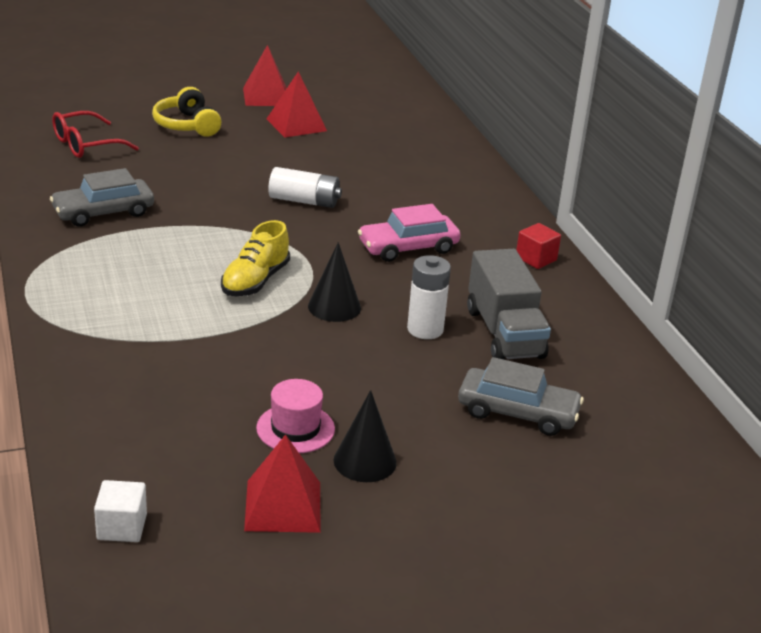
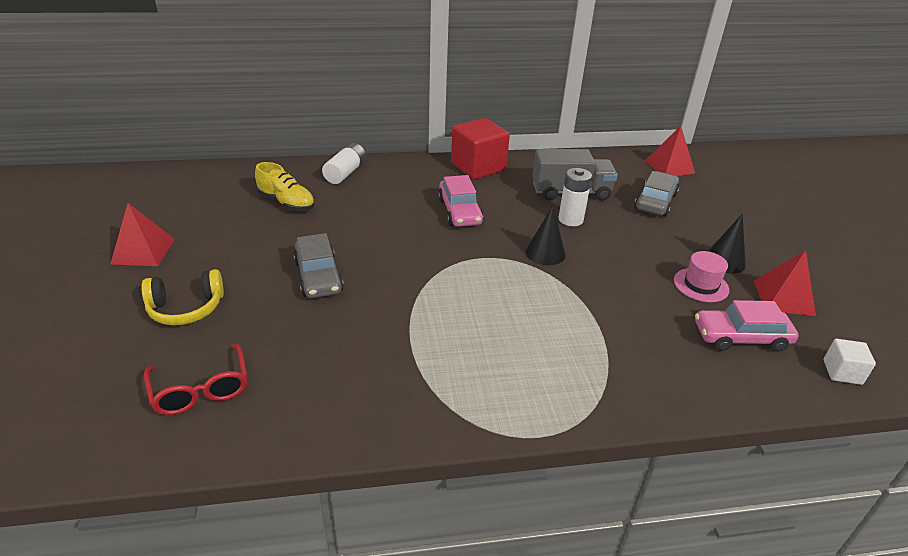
camera: 80 degrees left, 5 degrees up
grey car [50,168,154,227] -> grey car moved to [293,233,344,298]
yellow shoe [221,220,290,296] -> yellow shoe moved to [255,162,315,211]
red pyramid [267,71,327,138] -> red pyramid moved to [645,126,695,176]
white battery [268,167,342,208] -> white battery moved to [322,143,366,184]
red cube [516,223,561,269] -> red cube [451,118,510,179], size x1.98
none -> pink car [695,300,799,352]

